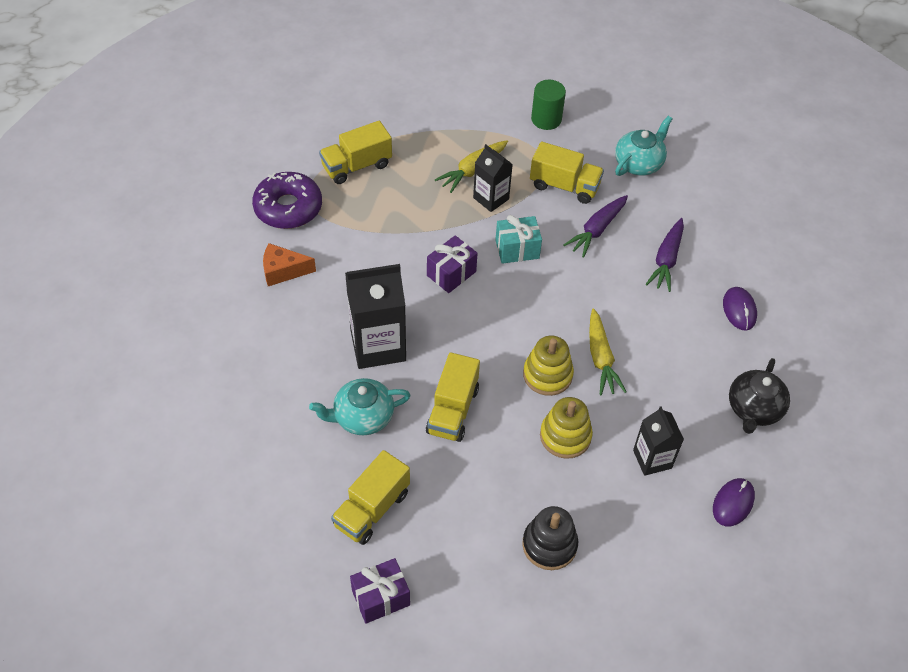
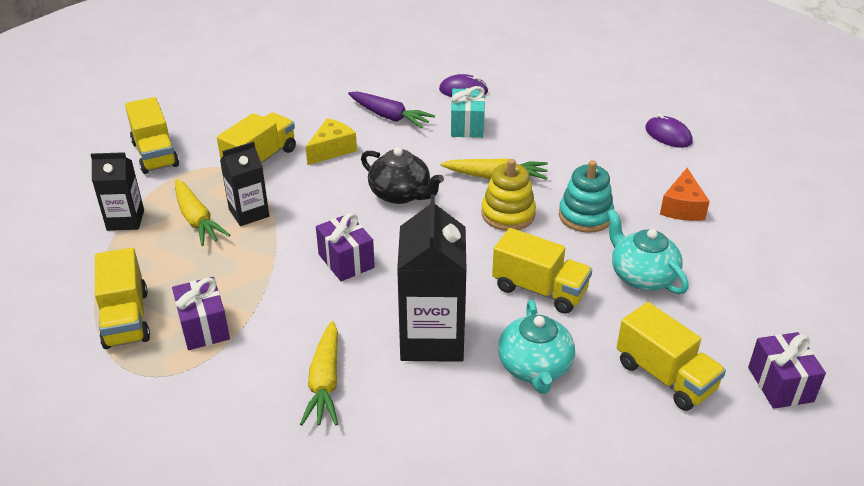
camera: 75 degrees left, 15 degrees down
purple donut [252,172,322,229] -> none
orange cheese [263,243,316,286] -> orange cheese moved to [660,168,710,221]
turquoise gift [495,215,542,264] -> turquoise gift moved to [451,86,485,138]
black stacking toy [522,506,578,570] -> none
green cylinder [531,80,566,130] -> yellow truck [125,97,179,174]
yellow stacking toy [540,397,593,459] -> turquoise stacking toy [559,160,614,233]
purple carrot [563,195,628,258] -> yellow cheese [306,118,357,165]
turquoise teapot [615,116,672,176] -> turquoise teapot moved to [607,209,689,294]
black carton [633,406,684,476] -> black carton moved to [90,152,144,231]
black teapot [729,358,790,434] -> black teapot moved to [361,147,444,204]
none -> purple gift [172,277,230,350]
none -> yellow carrot [300,321,338,425]

